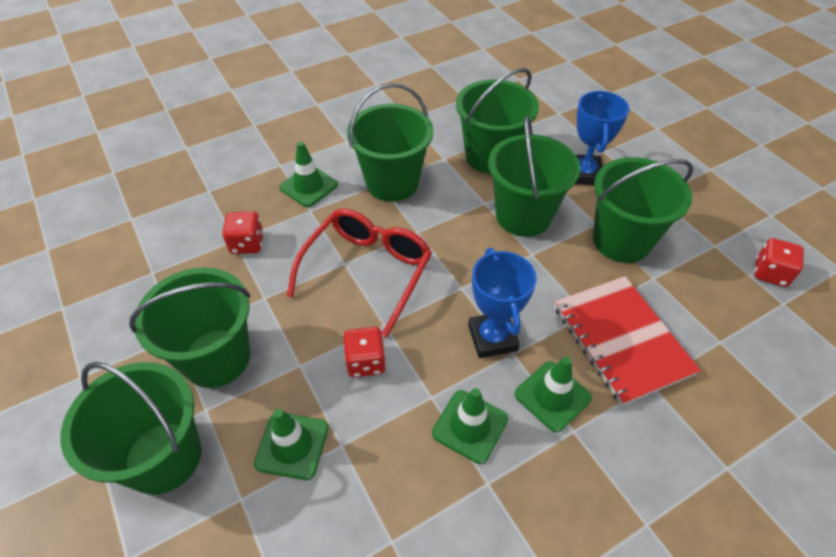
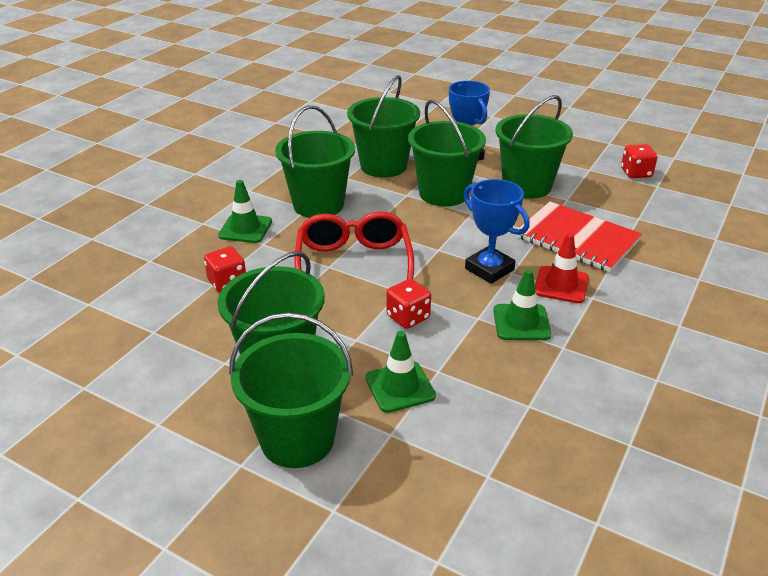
camera: 30 degrees left, 15 degrees down
green traffic cone [515,356,592,432] -> red traffic cone [535,233,589,303]

